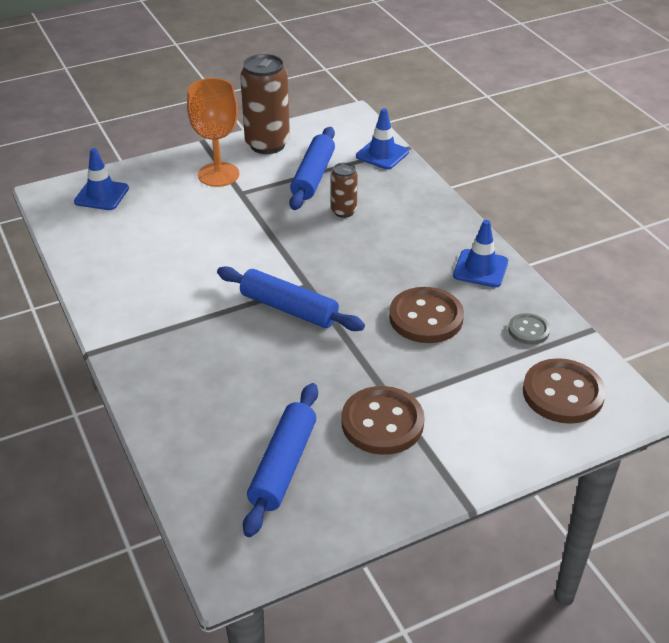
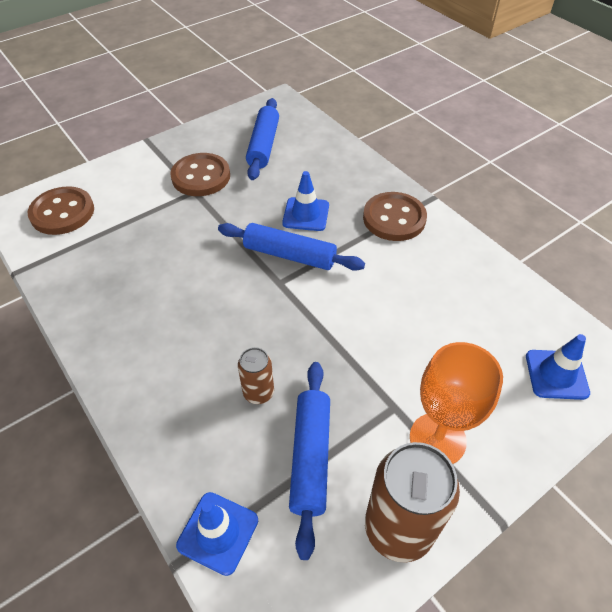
camera: 170 degrees right, 10 degrees up
brown button [389,287,464,343] -> brown button moved to [363,192,427,241]
blue traffic cone [453,220,508,288] -> blue traffic cone moved to [282,171,329,231]
grey button [508,313,550,345] -> none

